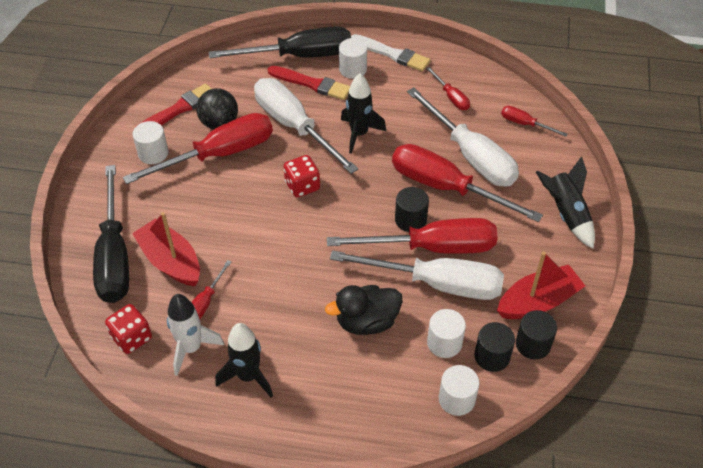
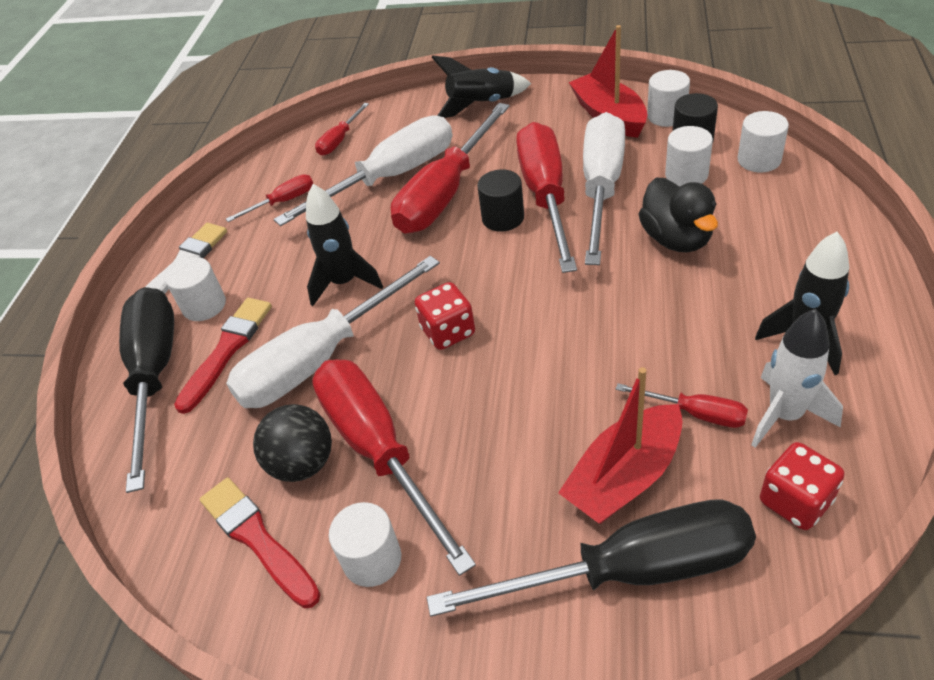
camera: 85 degrees left, 5 degrees down
black cylinder [516,310,557,359] -> white cylinder [647,70,690,127]

